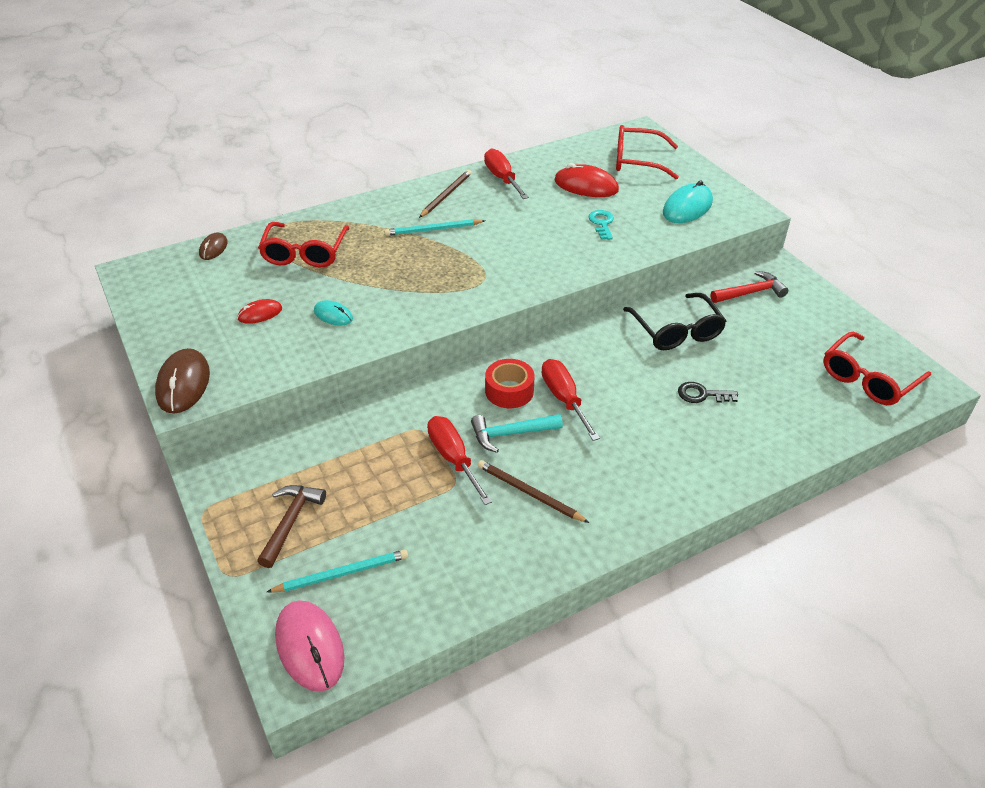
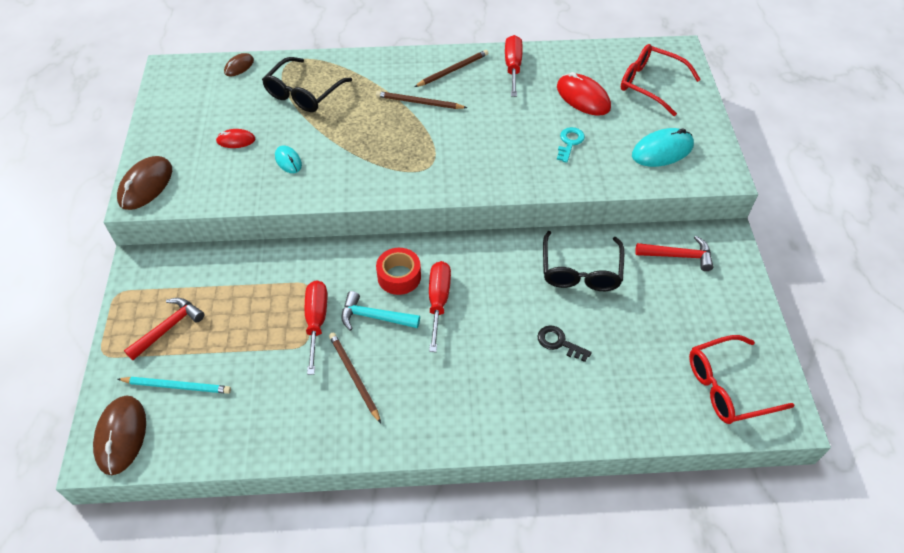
camera: 25 degrees right, 10 degrees up
brown hammer [257,485,326,568] -> red hammer [124,298,205,360]
red glasses [258,222,350,267] -> black glasses [262,57,352,112]
pink mouse [275,600,344,692] -> brown mouse [93,395,146,475]
turquoise pencil [384,219,485,236] -> brown pencil [376,91,467,109]

